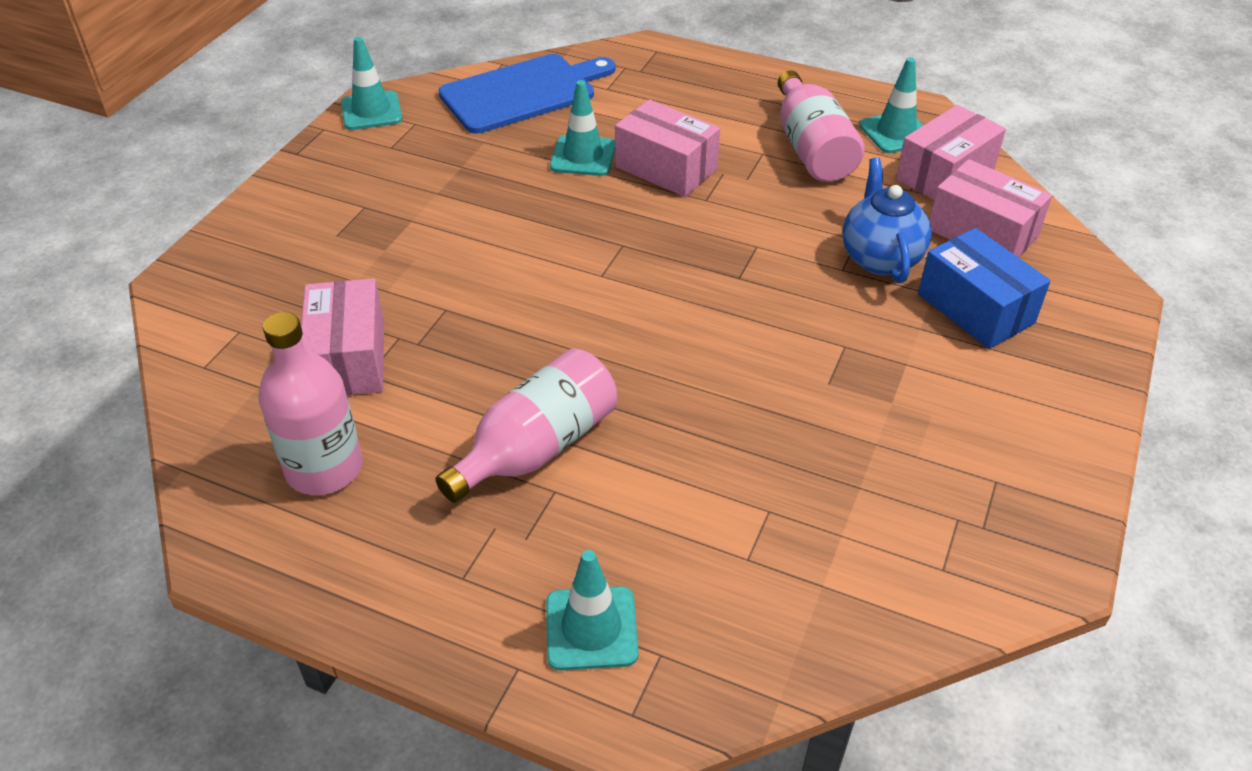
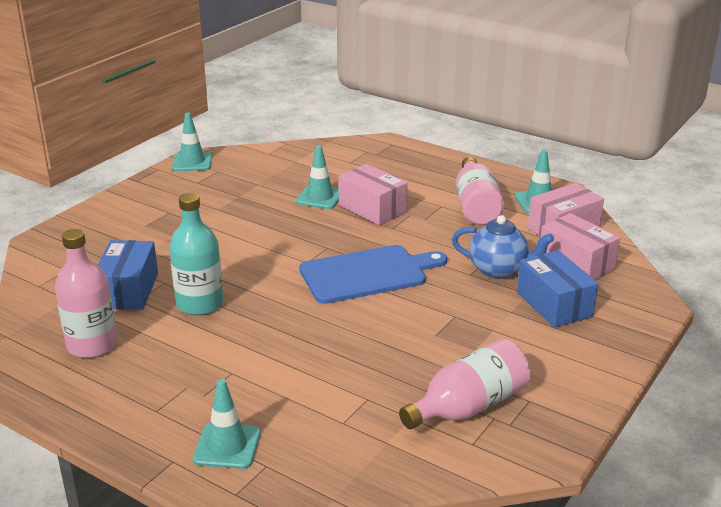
camera: 10 degrees right, 15 degrees down
pink box [301,278,384,396] -> blue box [98,240,158,310]
pink bottle [435,348,617,503] -> pink bottle moved to [399,339,530,429]
blue cutting board [438,54,615,134] -> blue cutting board moved to [299,245,447,304]
blue teapot [842,158,932,283] -> blue teapot turned 105 degrees clockwise [452,215,554,279]
none -> turquoise bottle [169,193,223,315]

